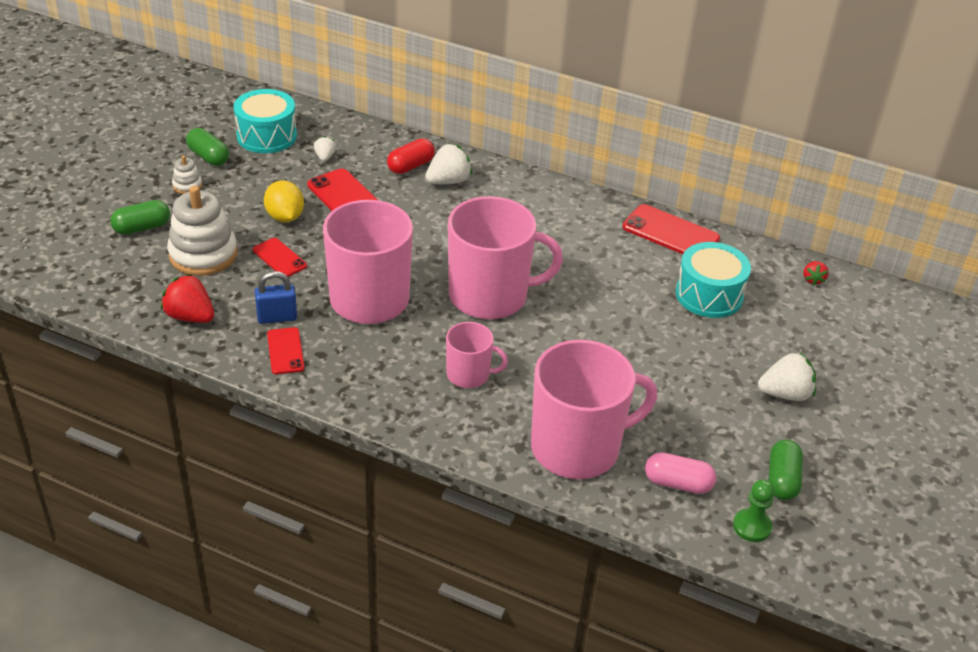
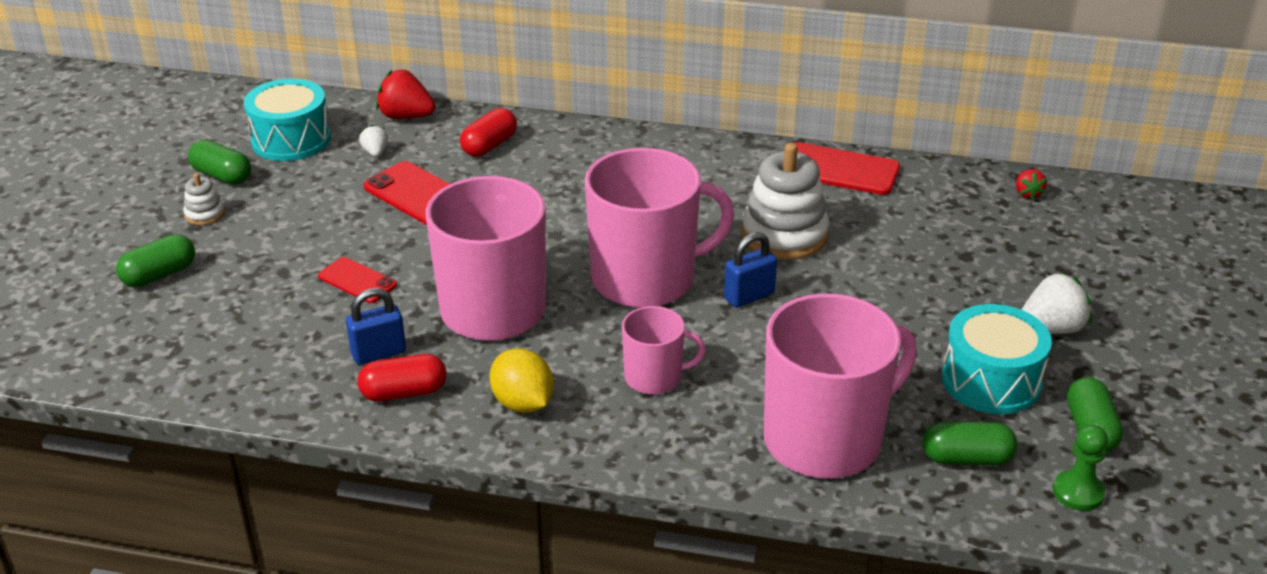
camera: 10 degrees left, 5 degrees down
red strawberry [161,274,214,323] -> red strawberry moved to [376,70,435,119]
white stacking toy [167,186,237,276] -> white stacking toy moved to [741,143,829,260]
yellow lemon [264,180,304,222] -> yellow lemon moved to [489,348,554,413]
red phone [267,327,304,374] -> red capsule [357,354,446,401]
white strawberry [425,143,472,184] -> none
pink capsule [645,452,716,494] -> green capsule [923,421,1018,465]
turquoise drum [676,242,751,318] -> turquoise drum moved to [942,304,1052,414]
none -> blue padlock [724,232,777,308]

